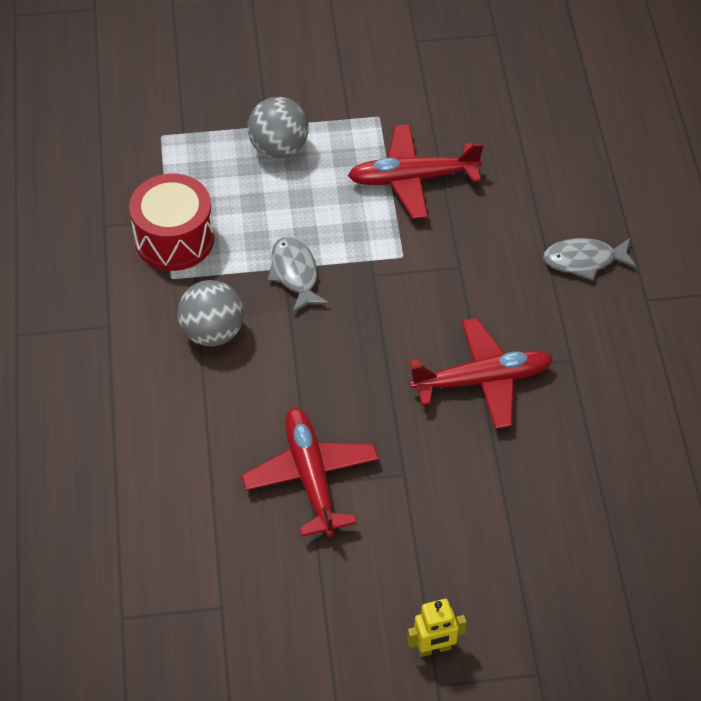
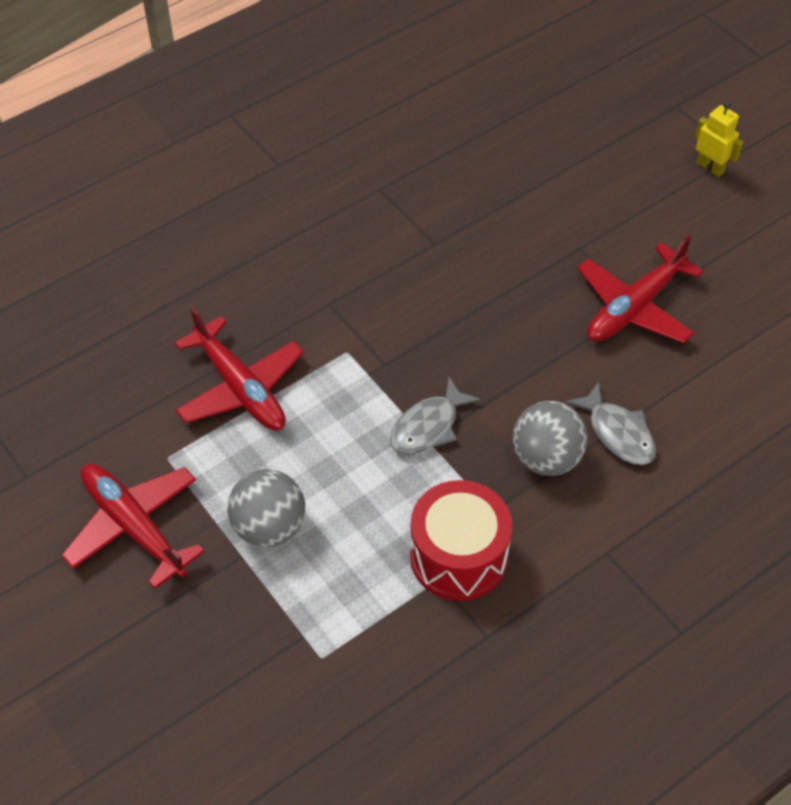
camera: 120 degrees left, 0 degrees up
red plane [410,318,553,429] -> red plane moved to [61,464,205,589]
grey fish [543,238,637,280] -> grey fish moved to [566,382,656,465]

